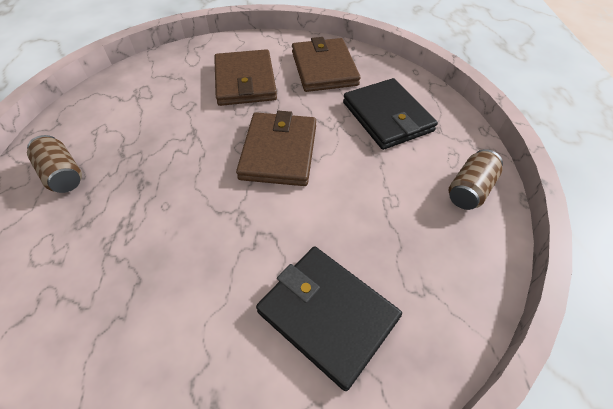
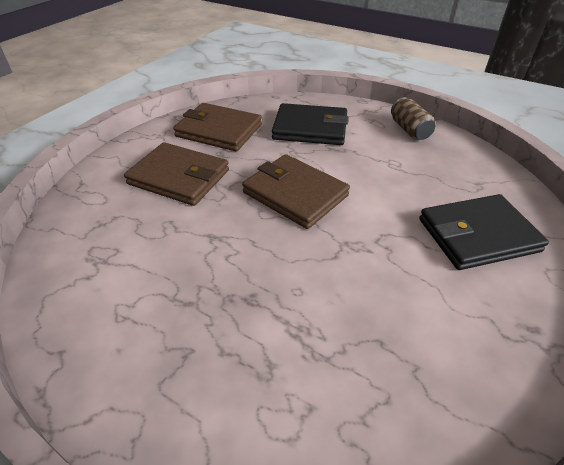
camera: 55 degrees left, 10 degrees down
brown can [27,135,82,193] -> none

